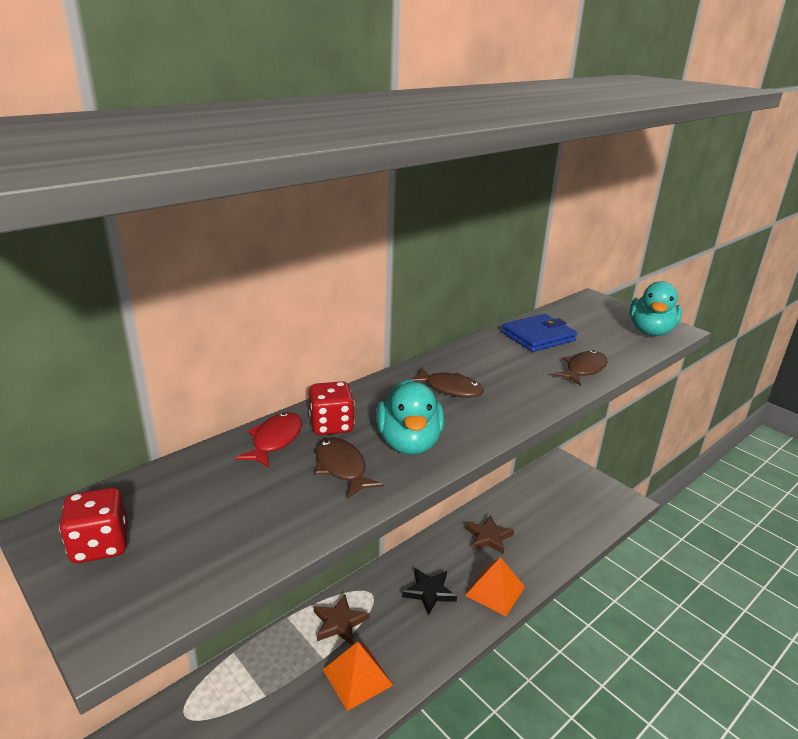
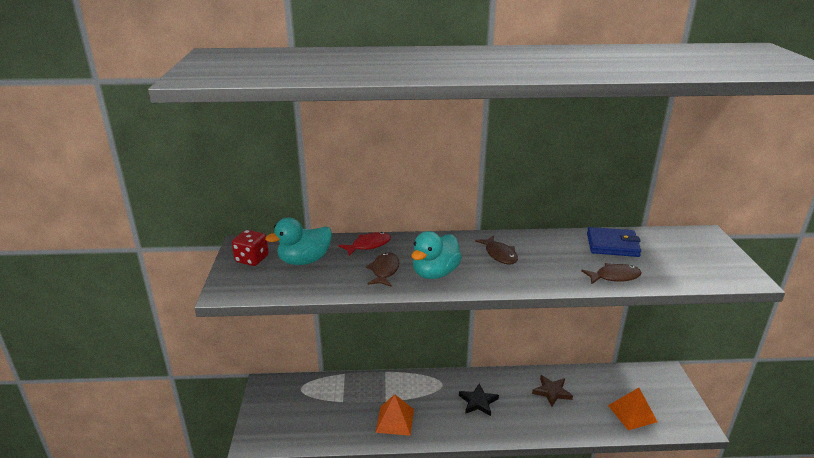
camera: 40 degrees right, 0 degrees up
red dice [309,381,355,435] -> none
brown star [314,595,369,646] -> none
orange pyramid [465,557,525,616] -> orange pyramid moved to [608,388,657,430]
turquoise duck [629,281,682,336] -> turquoise duck moved to [265,218,332,265]

